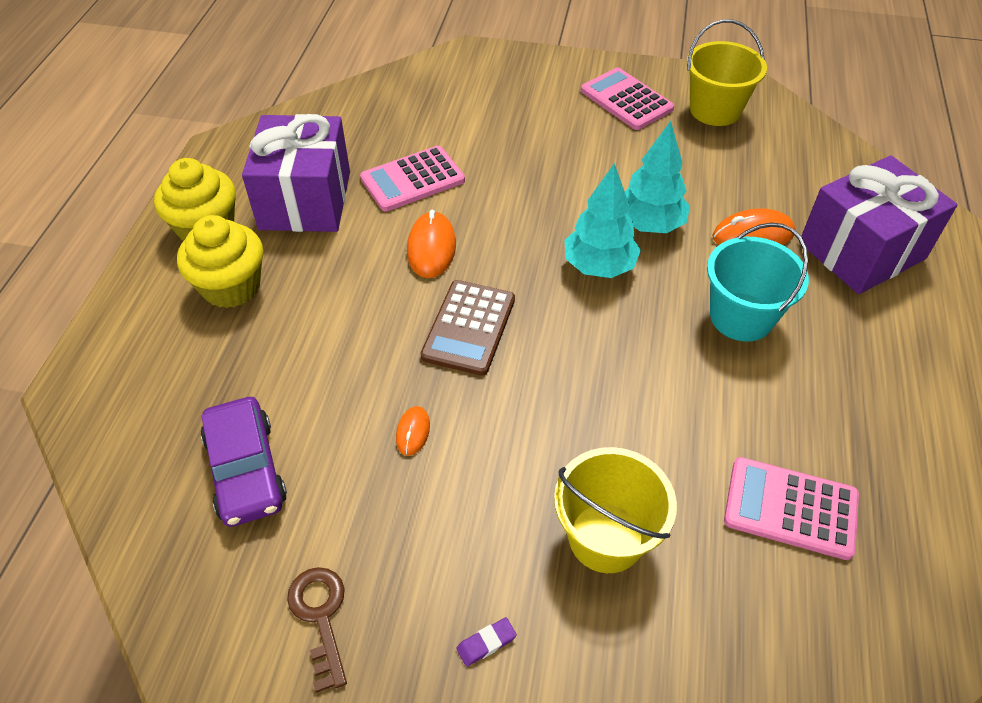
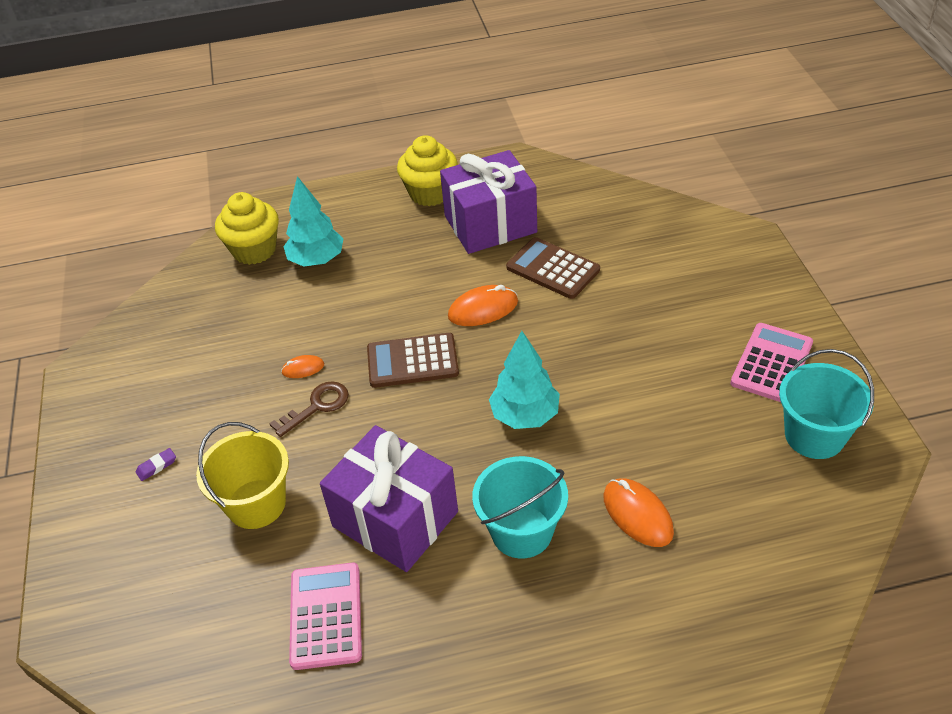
camera: 70 degrees right, 5 degrees down
yellow cupcake [177,215,263,308] -> yellow cupcake moved to [215,192,279,265]
purple car [201,397,287,527] -> none
brown key [287,567,347,693] -> brown key moved to [269,381,349,437]
pink calculator [360,146,465,212] -> brown calculator [506,237,600,299]
purple eraser [456,617,517,667] -> purple eraser turned 75 degrees counterclockwise [136,448,176,481]
turquoise tree [625,121,690,233] -> turquoise tree moved to [283,176,344,266]
yellow bucket [687,19,767,126] -> turquoise bucket [779,349,874,459]
purple gift [799,155,958,294] -> purple gift moved to [320,425,458,572]

